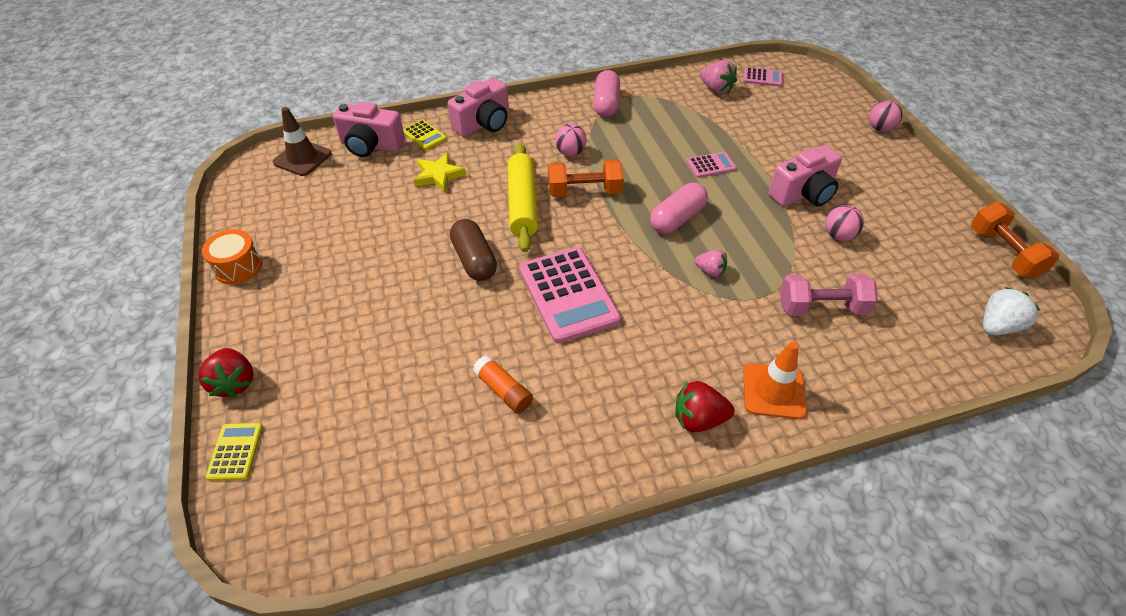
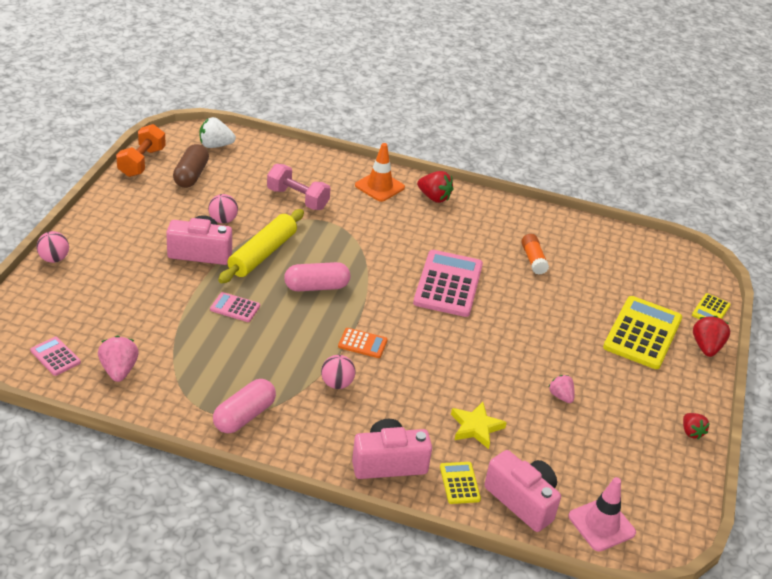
camera: 150 degrees left, 10 degrees down
orange drum [202,229,262,284] -> red strawberry [683,413,710,439]
brown traffic cone [273,107,332,176] -> pink traffic cone [568,477,636,552]
brown capsule [450,219,497,281] -> brown capsule moved to [173,144,209,188]
yellow rolling pin [508,143,538,252] -> yellow rolling pin moved to [218,209,304,284]
orange dumbbell [548,160,624,197] -> orange calculator [338,328,388,358]
pink strawberry [695,249,727,277] -> pink strawberry moved to [549,375,574,403]
none -> yellow calculator [603,296,682,369]

